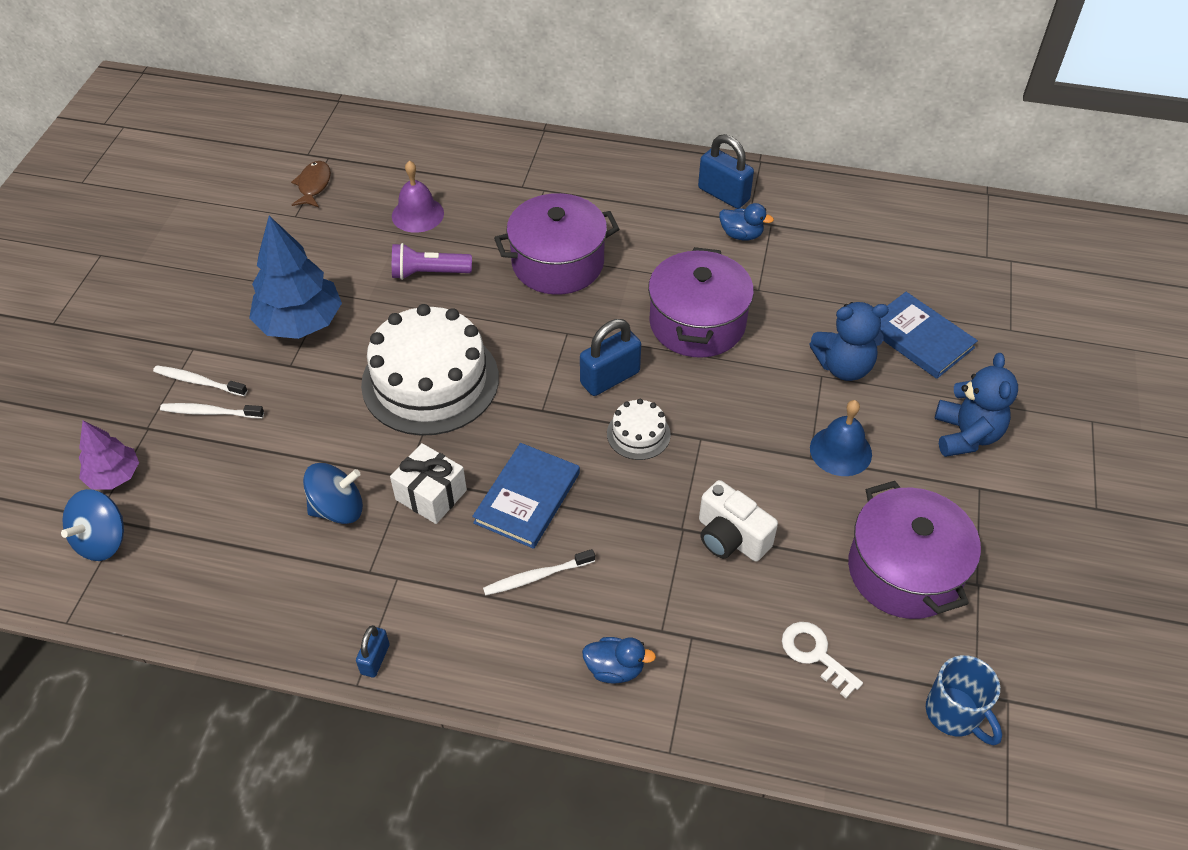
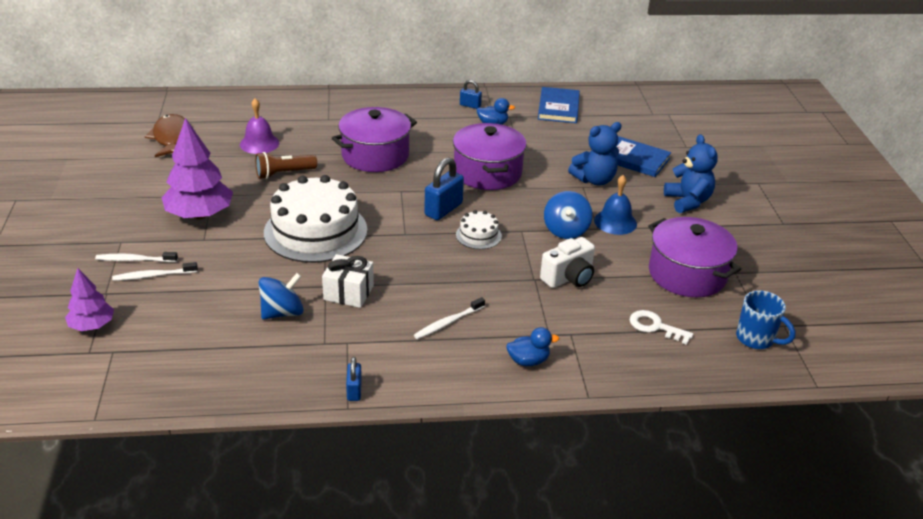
camera: 20 degrees left, 15 degrees down
blue spinning top [61,489,124,561] -> blue spinning top moved to [544,191,592,239]
blue tree [249,216,342,339] -> purple tree [162,118,233,219]
brown fish [291,161,331,207] -> brown fish [145,114,185,157], size x1.53
purple flashlight [392,243,472,280] -> brown flashlight [255,152,317,179]
blue book [472,443,580,549] -> blue book moved to [538,87,580,123]
blue padlock [698,134,754,209] -> blue padlock [460,80,482,109], size x0.57
white camera [699,480,778,561] -> white camera turned 60 degrees counterclockwise [540,237,595,288]

